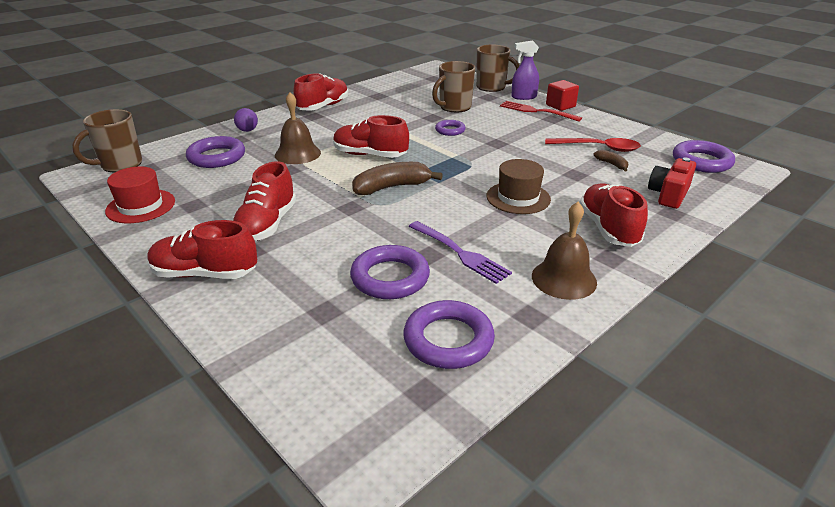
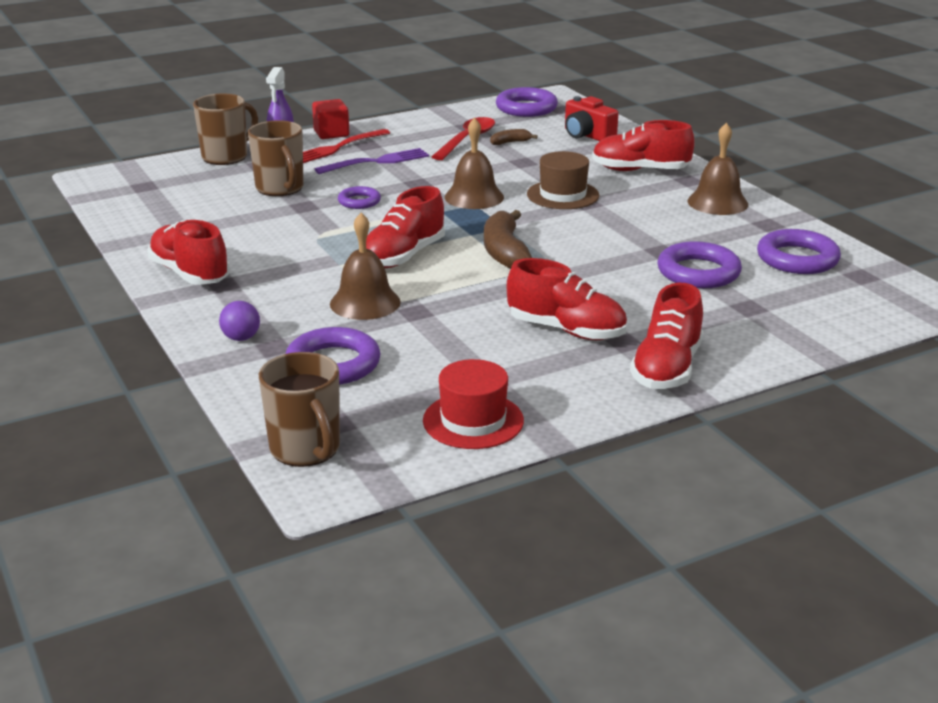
camera: 75 degrees left, 5 degrees down
purple fork [409,221,512,284] -> purple fork moved to [315,148,429,174]
none -> brown bell [445,118,504,209]

